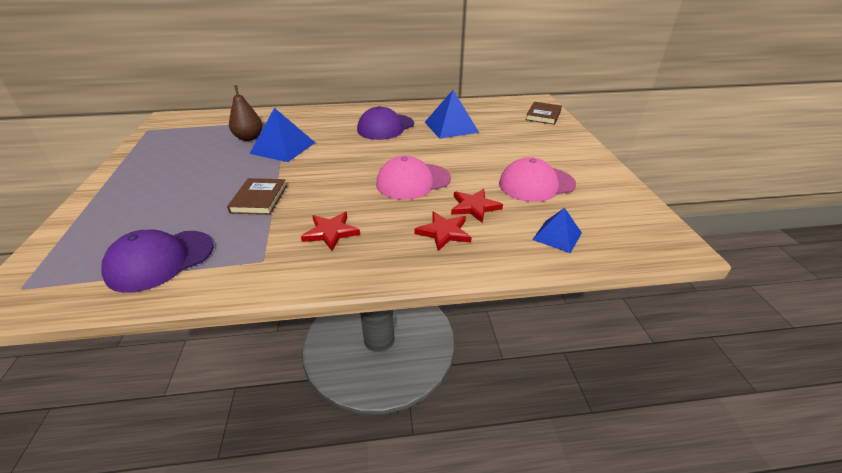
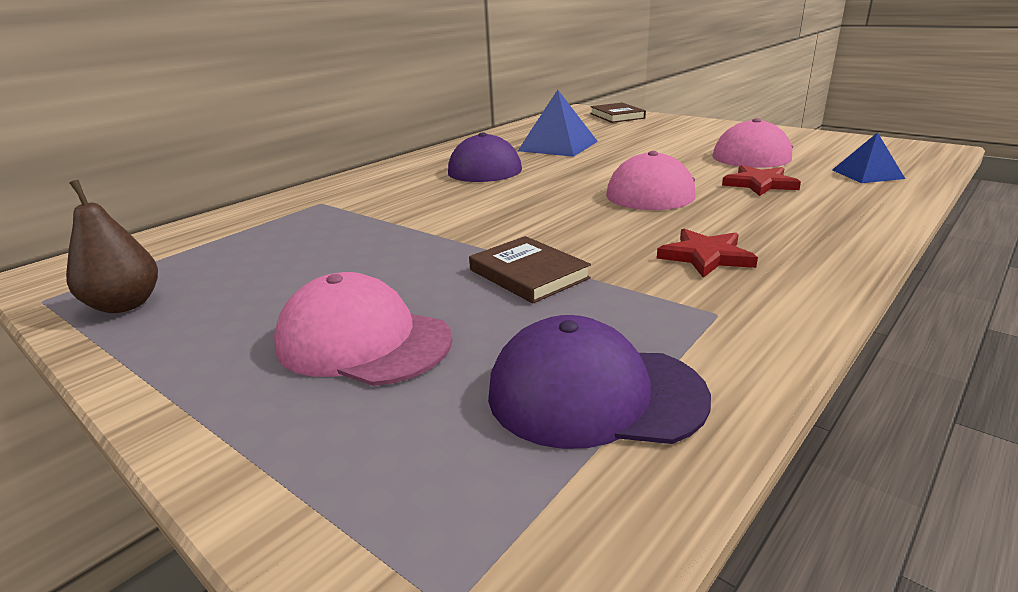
camera: 40 degrees left, 10 degrees down
purple cap [101,230,214,293] -> purple cap turned 90 degrees clockwise [488,315,711,449]
brown pear [229,85,262,141] -> brown pear moved to [66,180,158,313]
blue pyramid [249,108,315,162] -> none
red star [414,212,472,251] -> none
none -> pink cap [274,272,453,386]

